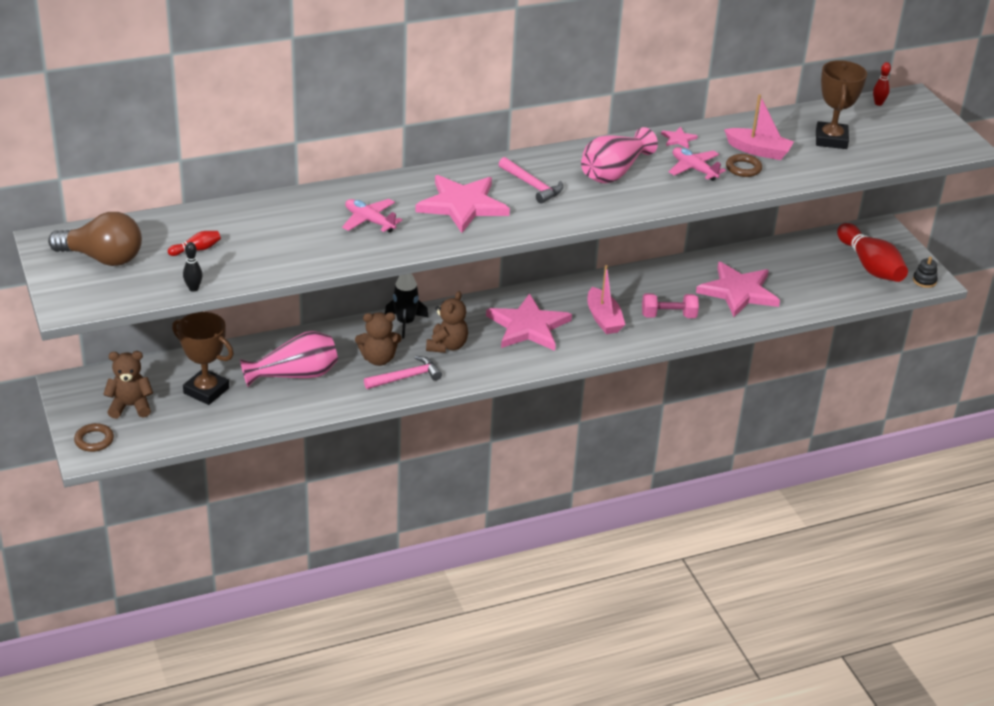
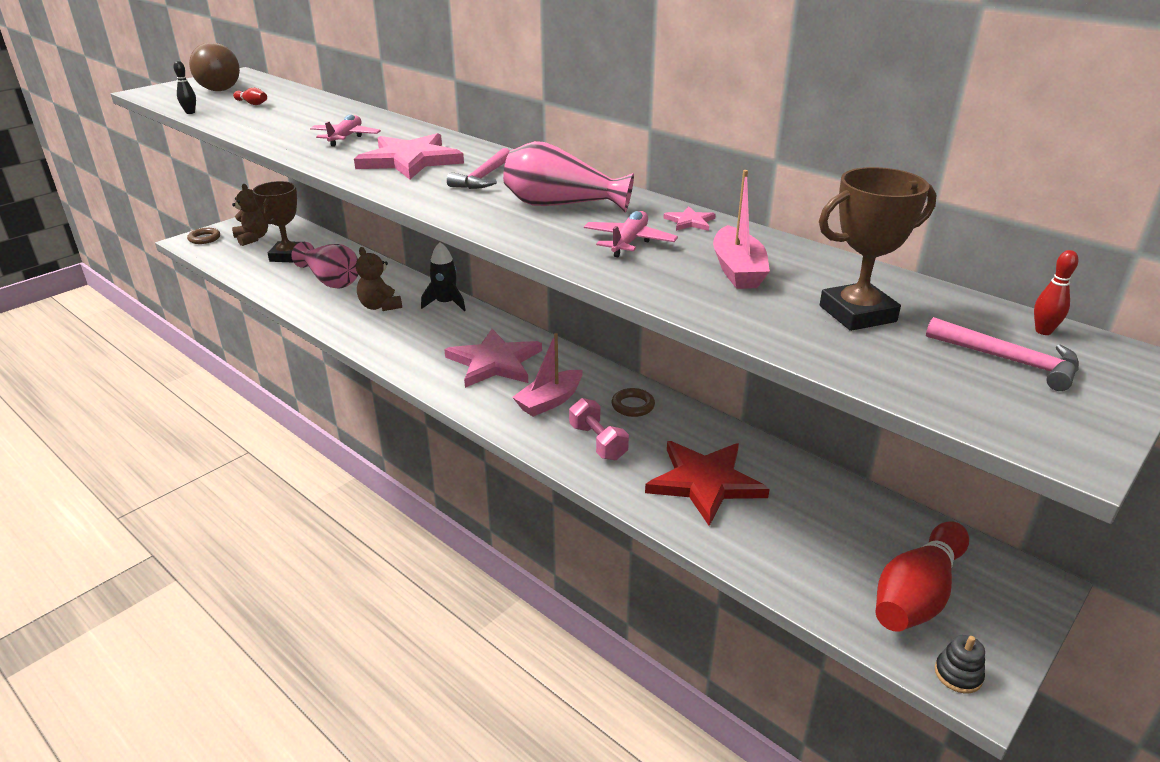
camera: 65 degrees right, 5 degrees down
pink hammer [364,356,442,389] -> pink hammer moved to [926,317,1079,391]
brown teddy bear [426,291,468,353] -> none
pink star [696,262,780,317] -> red star [645,441,769,526]
brown ring [726,154,762,177] -> brown ring moved to [612,388,655,417]

